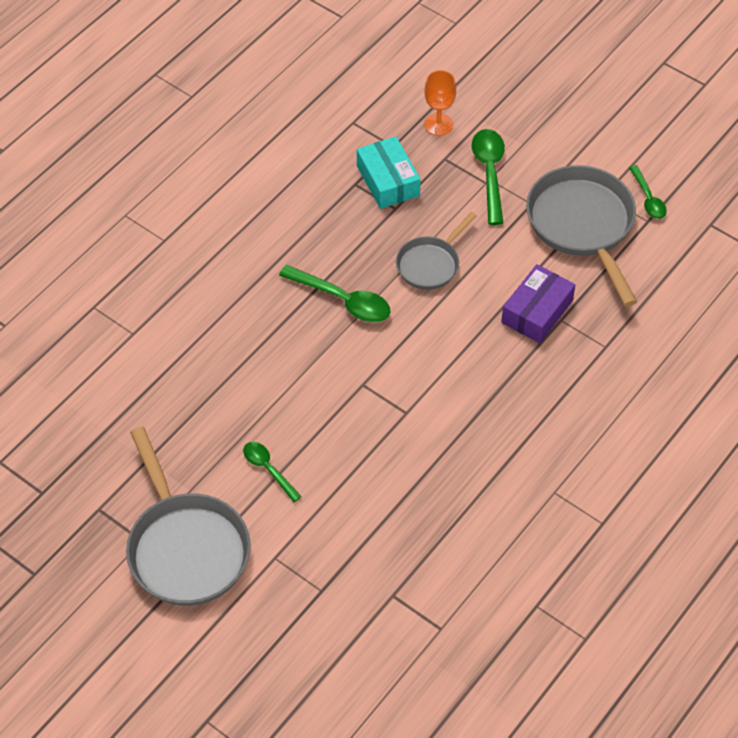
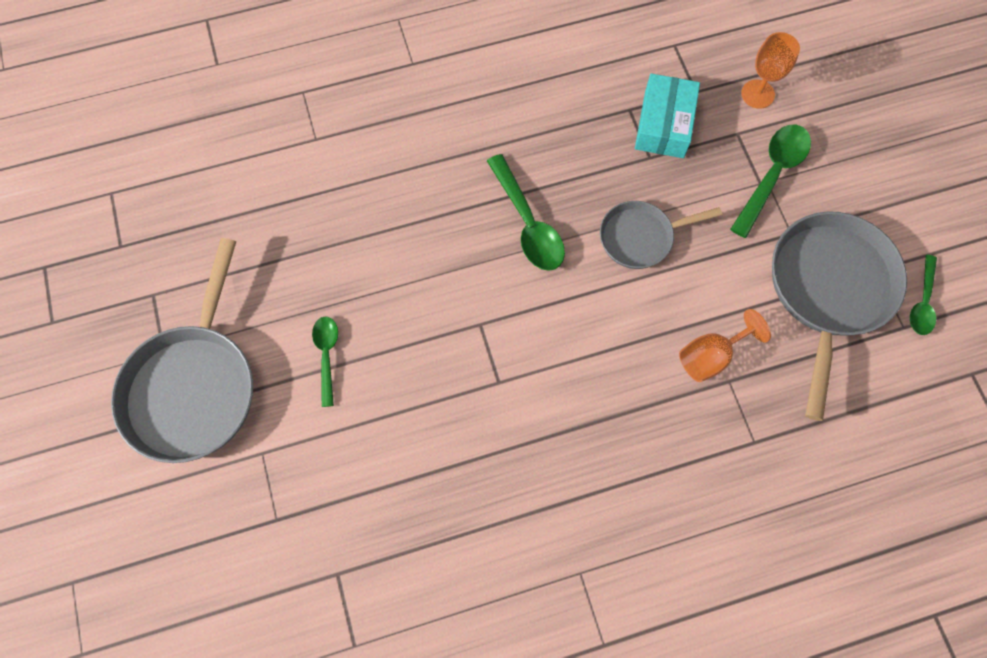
camera: 35 degrees right, 15 degrees up
purple box [501,264,575,343] -> orange goblet [679,309,771,382]

